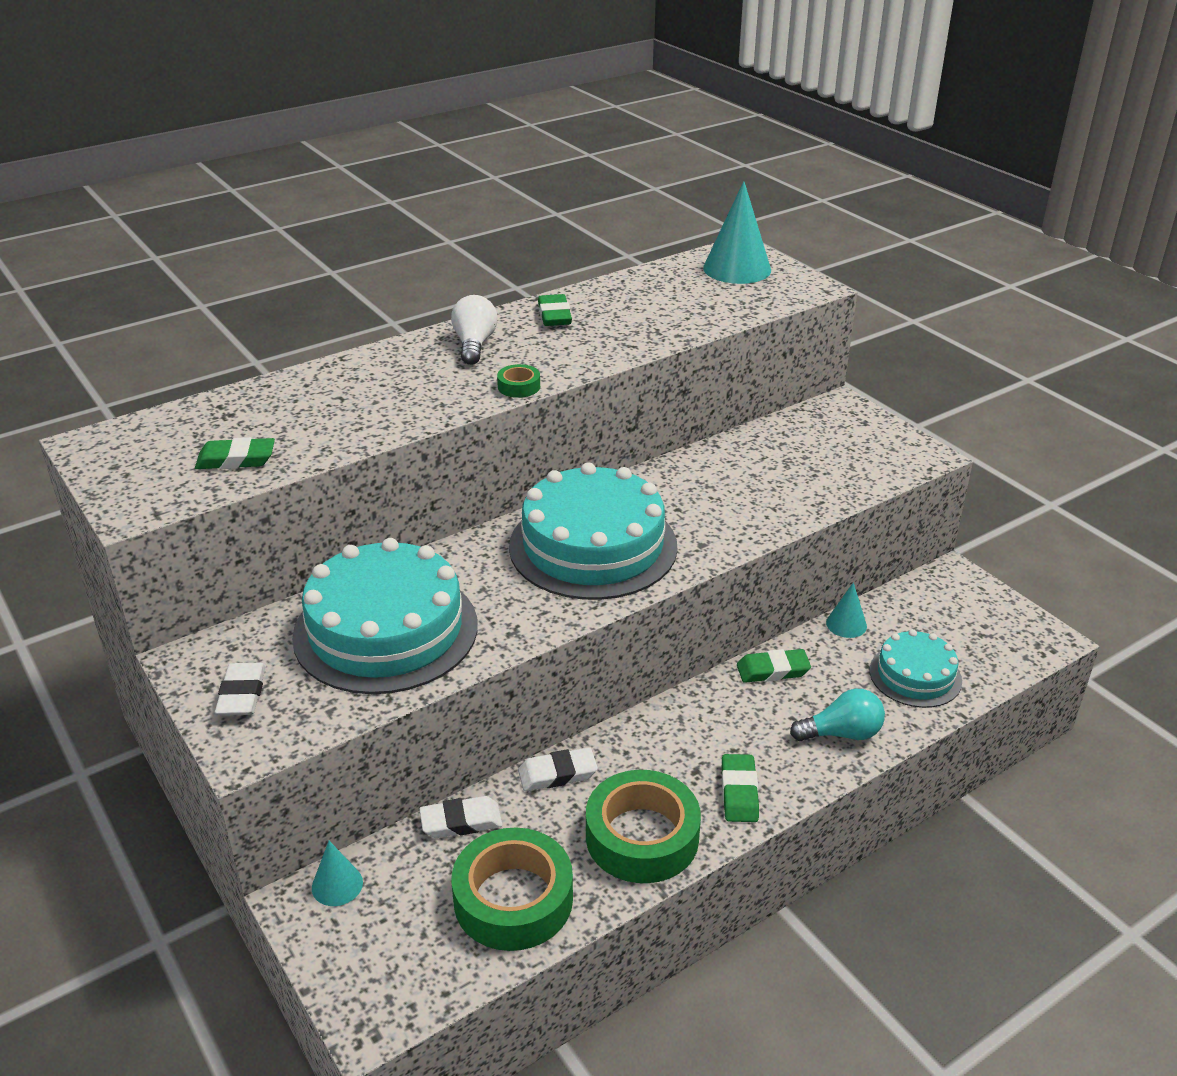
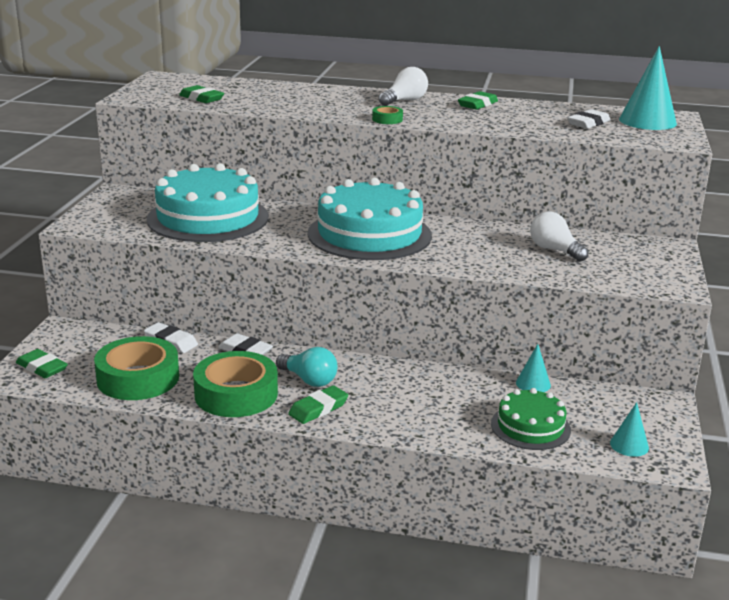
camera: 45 degrees right, 10 degrees down
white eraser [215,663,266,716] -> white eraser moved to [568,109,611,129]
turquoise cone [312,841,363,906] -> turquoise cone moved to [610,402,649,457]
green eraser [737,649,811,683] -> green eraser moved to [16,349,68,378]
turquoise light bulb [790,689,885,741] -> turquoise light bulb moved to [276,347,337,387]
turquoise cake [870,629,962,708] -> green cake [491,388,571,450]
none -> white light bulb [530,211,589,262]

